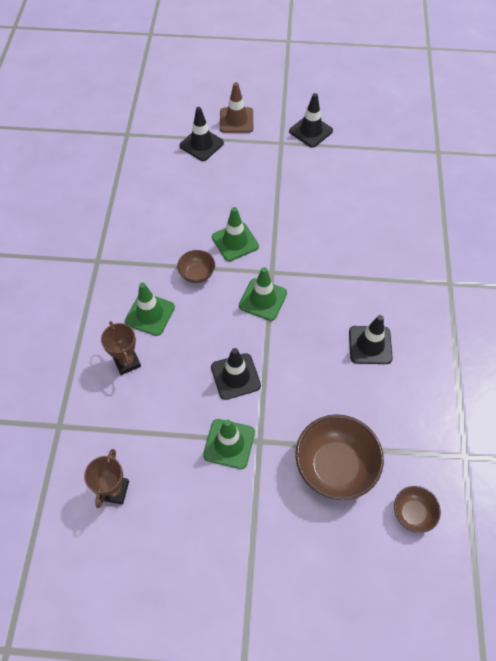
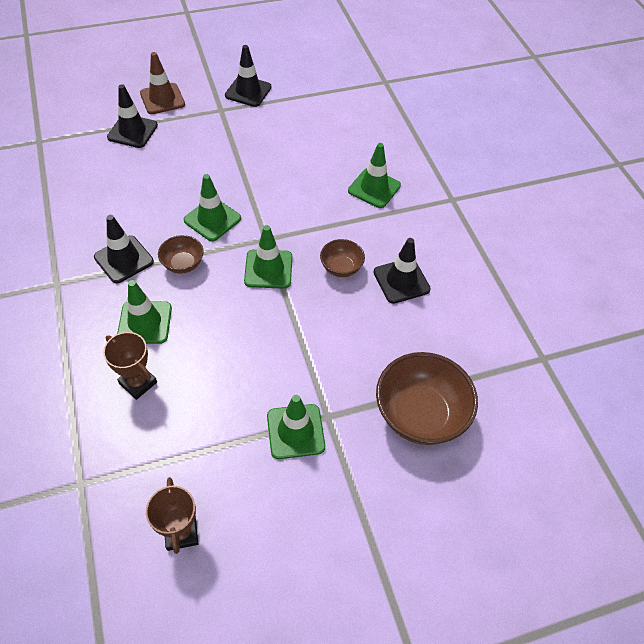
camera: 25 degrees left, 5 degrees down
black traffic cone [211,348,261,400] -> black traffic cone moved to [94,215,154,283]
brown bowl [394,486,441,533] -> brown bowl moved to [320,239,365,277]
none -> green traffic cone [348,143,401,208]

